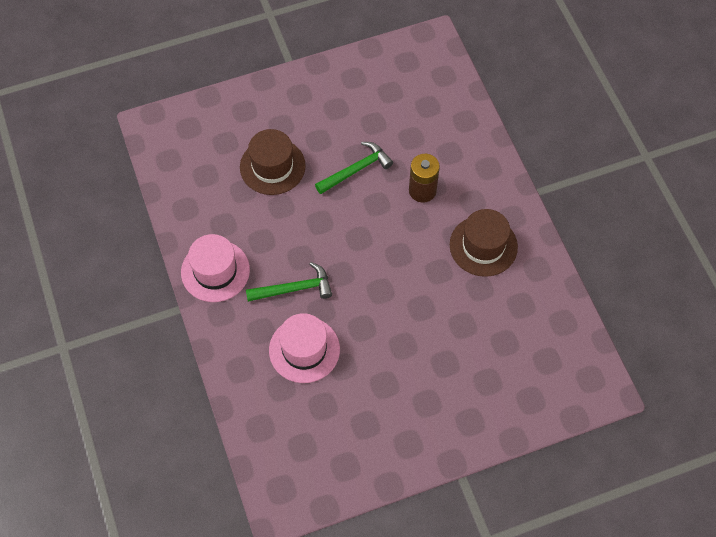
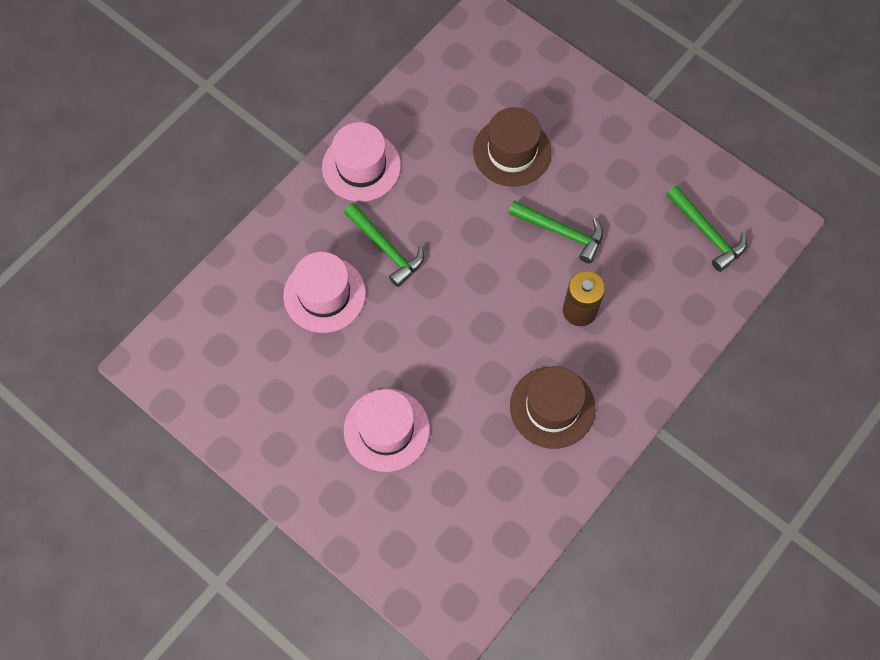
camera: 60 degrees right, 5 degrees up
none -> pink hat [344,389,430,472]
none -> green hammer [666,185,747,272]

